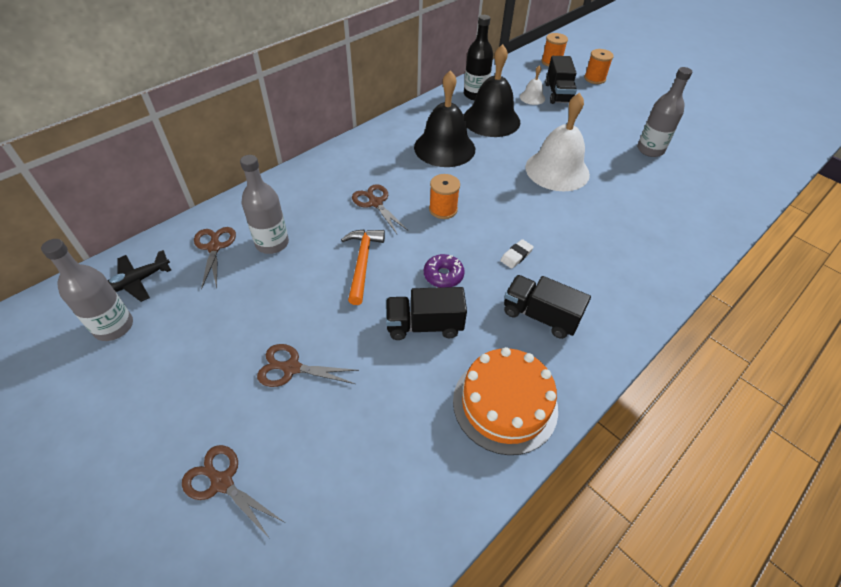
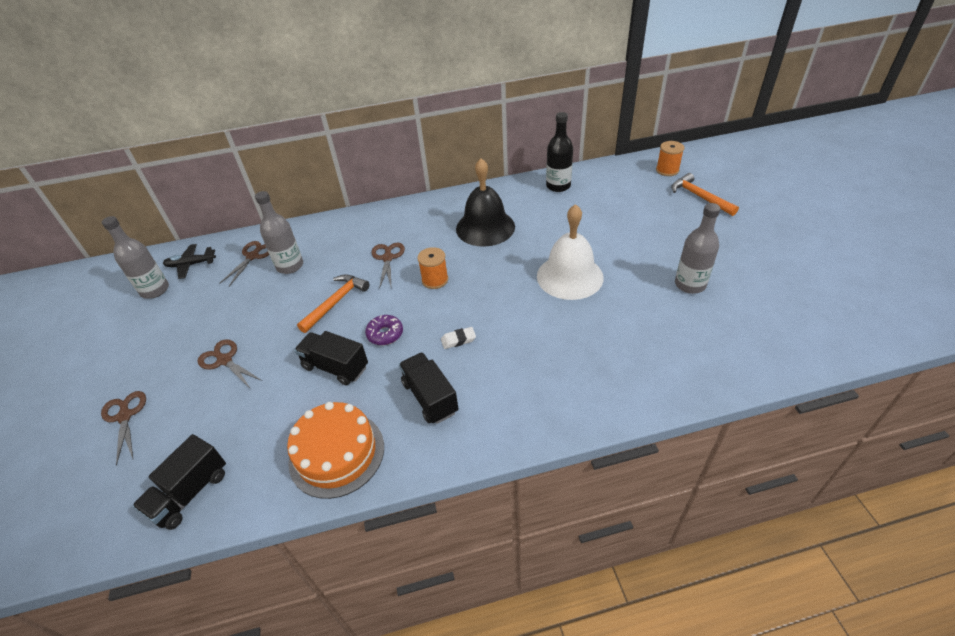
camera: 35 degrees right, 5 degrees down
black bell [464,44,520,137] -> none
white bell [520,65,545,105] -> none
black truck [545,56,577,104] -> black truck moved to [132,434,226,530]
orange spool [584,49,614,84] -> orange hammer [671,173,739,216]

